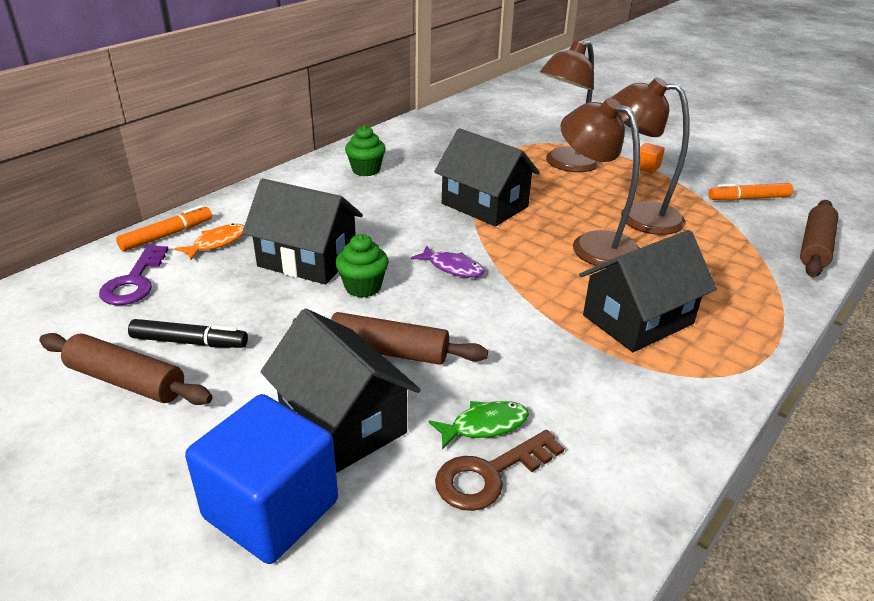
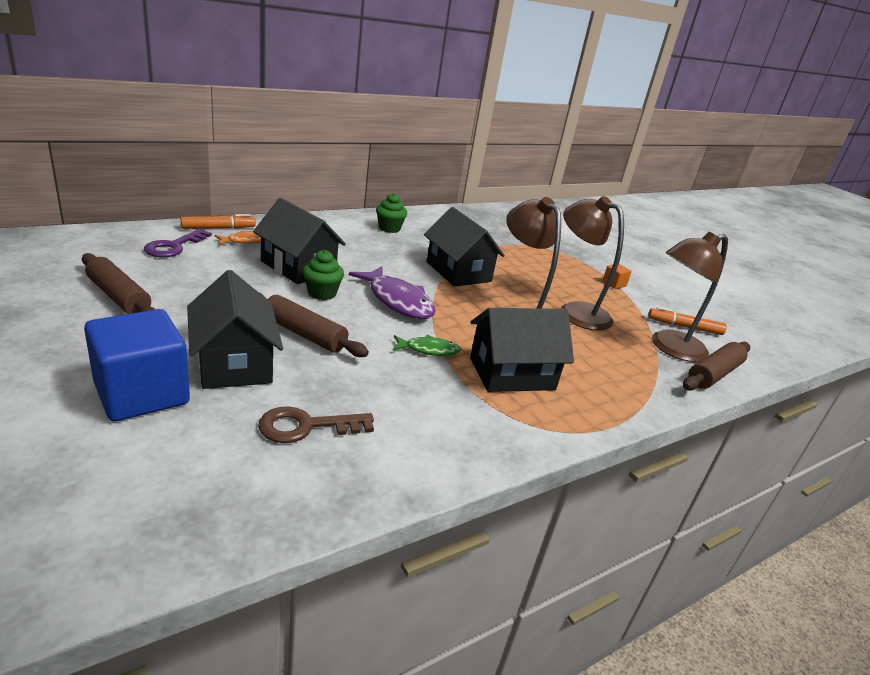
camera: 15 degrees right, 5 degrees down
black marker [128,319,248,348] -> none
purple fish [411,245,484,278] -> purple fish [349,266,435,319], size x1.83
green fish [429,401,529,450] -> green fish moved to [393,335,461,356]
brown lamp [540,40,601,172] -> brown lamp moved to [652,232,728,362]

